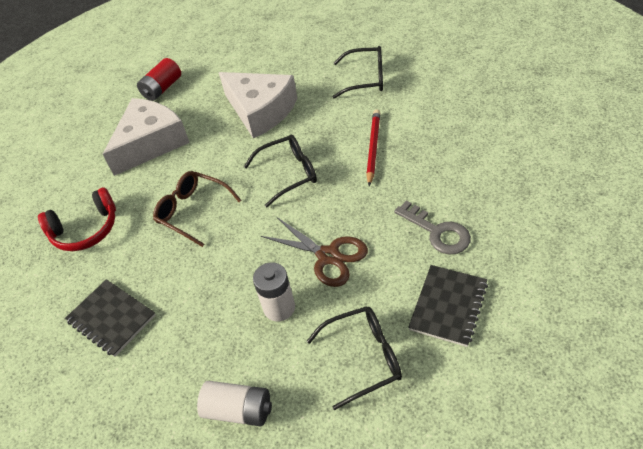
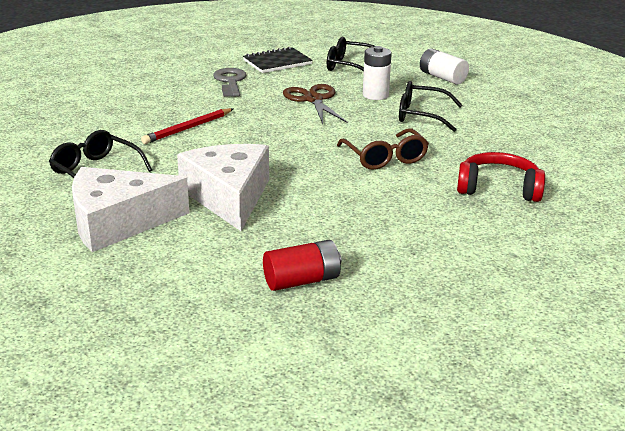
camera: 150 degrees left, 20 degrees down
black notebook [65,279,155,357] -> none
white cheese [103,98,190,176] -> white cheese moved to [72,167,189,252]
black glasses [244,135,317,208] -> black glasses moved to [399,81,463,132]

